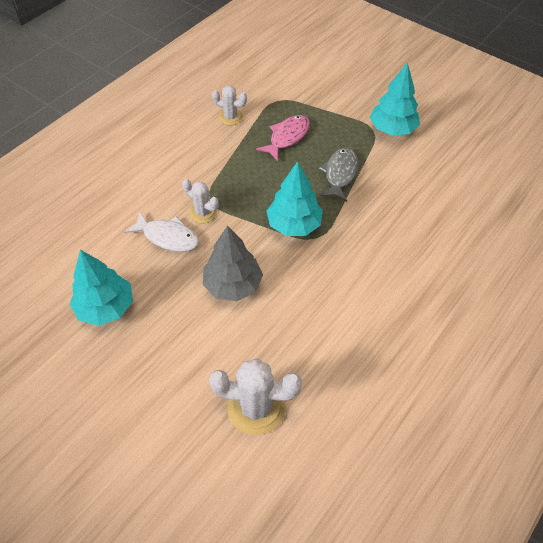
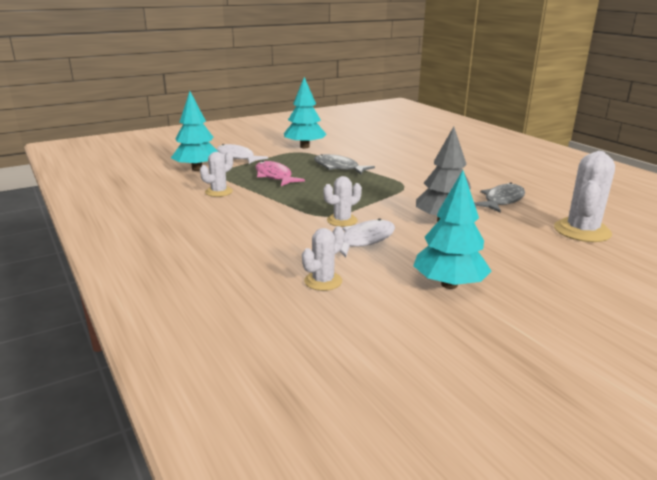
camera: 70 degrees left, 30 degrees down
turquoise tree [267,161,323,236] -> turquoise tree moved to [171,91,218,171]
none -> white fish [217,144,268,164]
none -> white cactus [302,226,344,291]
none -> grey fish [474,182,525,213]

